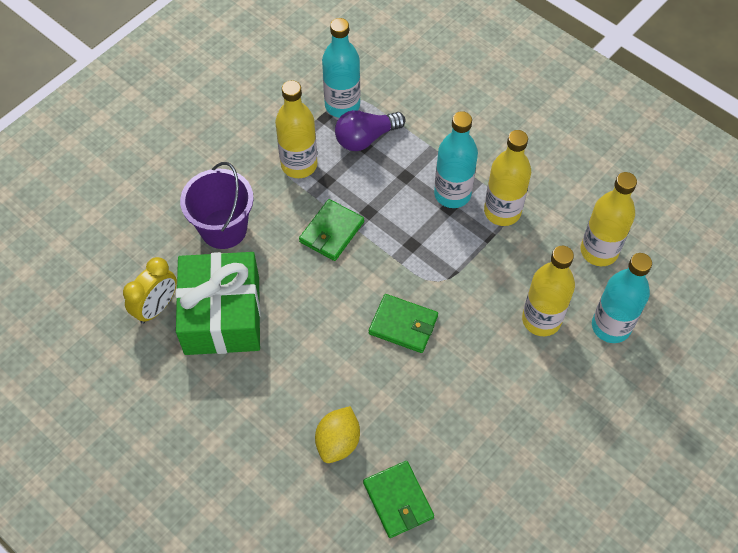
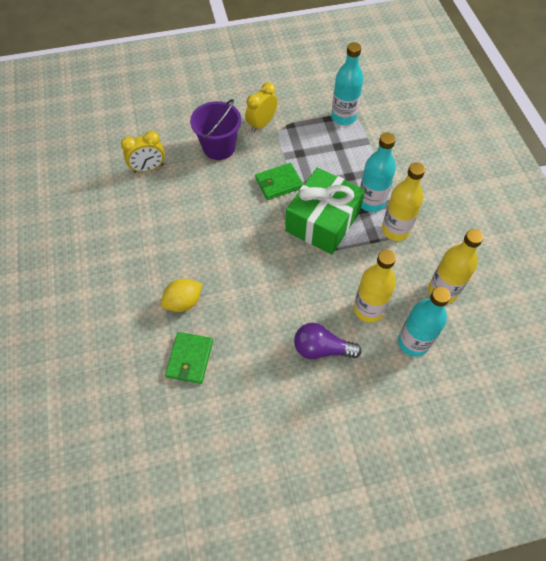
camera: 35 degrees right, 0 degrees up
green gift [176,252,261,355] -> green gift moved to [285,167,365,254]
yellow bottle [275,80,318,178] -> none
purple light bulb [335,110,405,151] -> purple light bulb moved to [294,323,362,359]
green wallet [369,294,438,353] -> none
none -> yellow clock [245,82,278,132]

